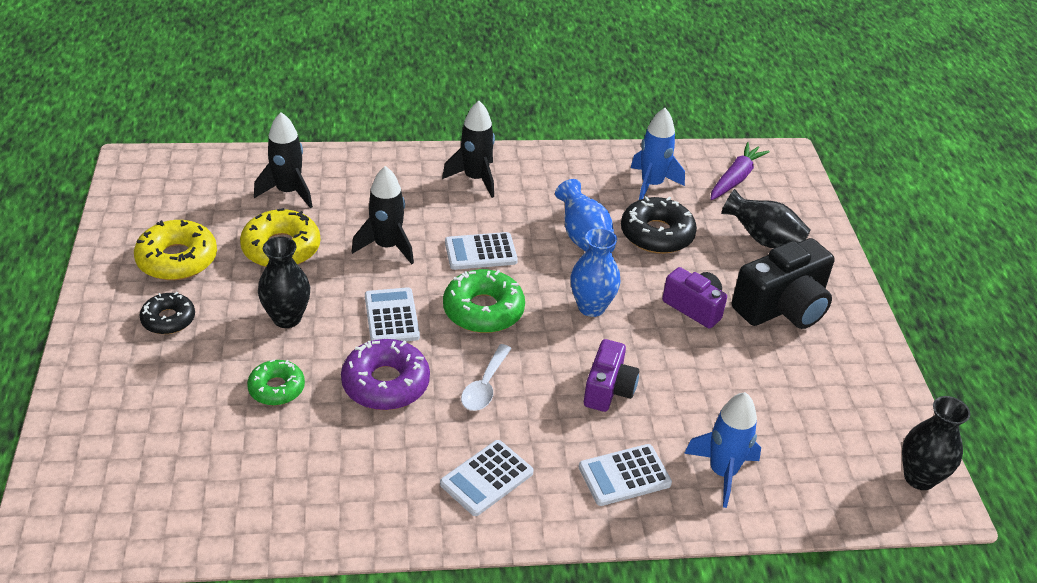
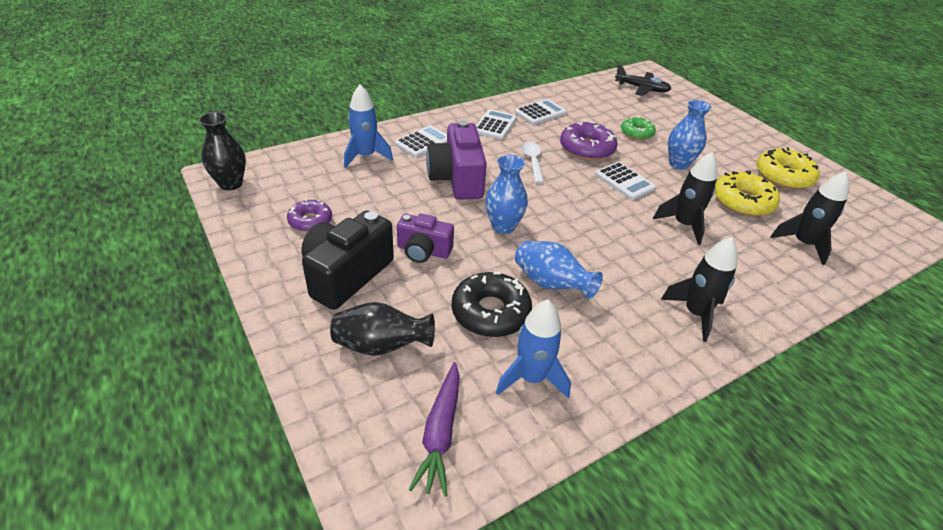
camera: 155 degrees right, 0 degrees up
black donut [139,292,195,334] -> none
black vase [258,237,310,328] -> blue vase [668,100,712,170]
green donut [443,269,525,333] -> none
white calculator [445,232,518,270] -> white calculator moved to [515,99,566,125]
purple camera [584,339,639,412] -> purple camera [426,120,487,200], size x1.61
none -> purple donut [287,199,332,232]
none -> black plane [615,64,671,96]

